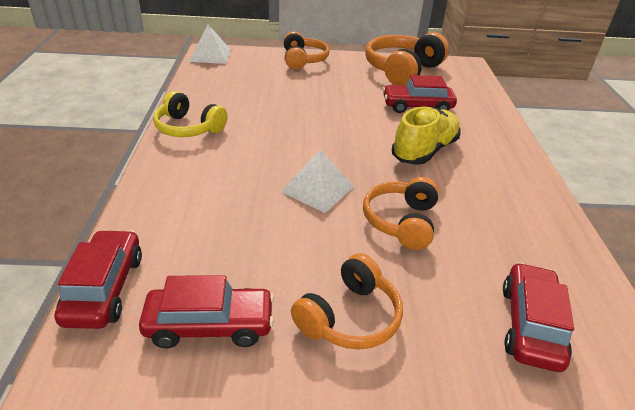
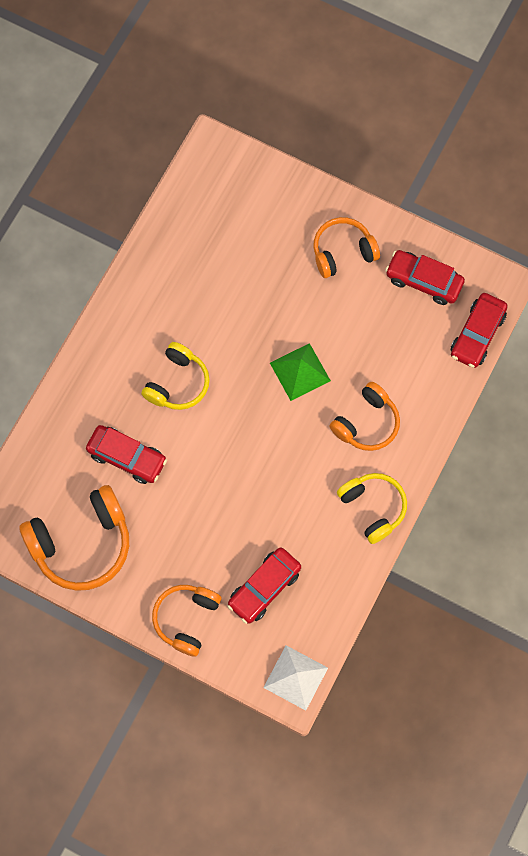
camera: 150 degrees left, 35 degrees up
white pyramid [281,150,354,213] -> green pyramid [270,343,331,401]
orange headphones [363,177,439,250] -> orange headphones moved to [329,382,400,451]
yellow shoe [392,107,461,165] -> yellow headphones [141,342,210,410]
red car [503,262,574,372] -> red car moved to [227,548,301,624]

